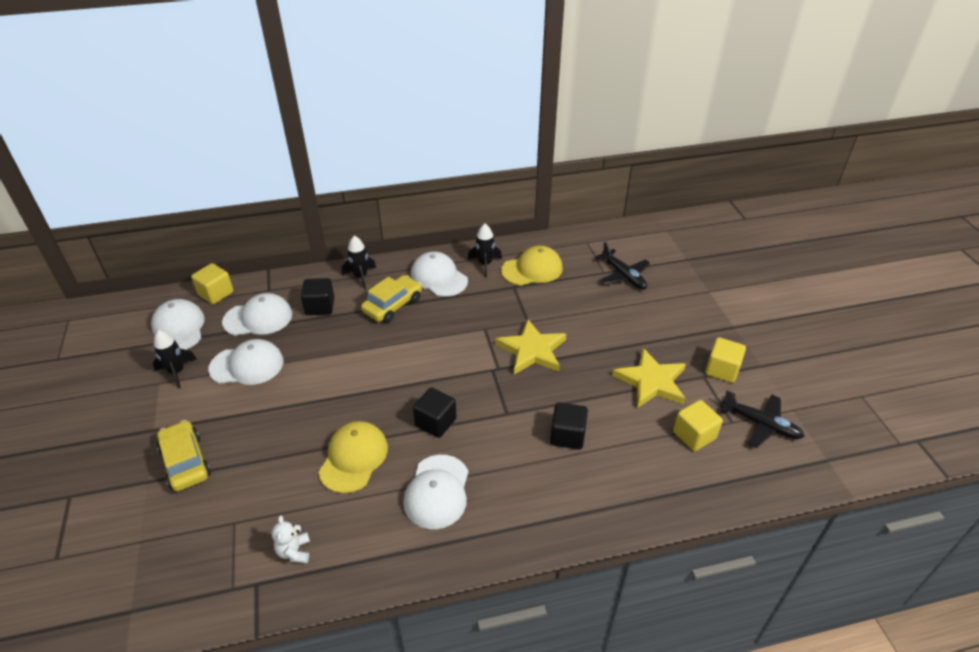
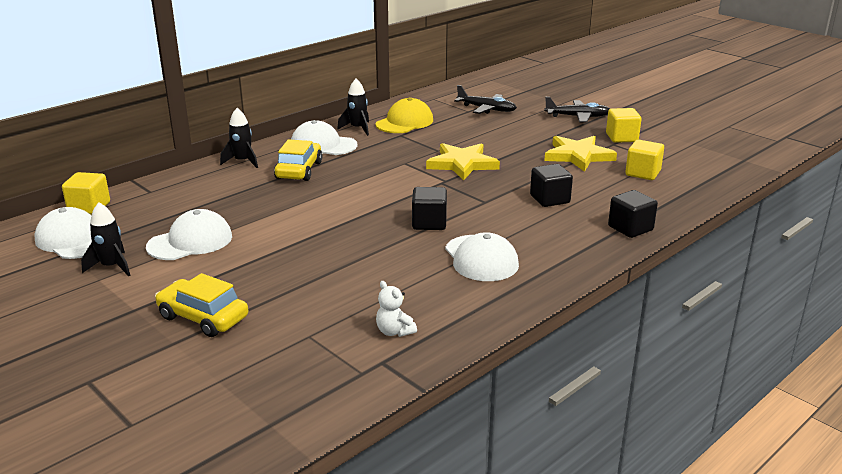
camera: 30 degrees left, 15 degrees down
white cap [222,293,292,336] -> none
black cube [301,278,334,315] -> black cube moved to [608,190,658,238]
yellow cap [319,421,388,493] -> none
black plane [721,390,805,448] -> black plane moved to [544,97,610,122]

